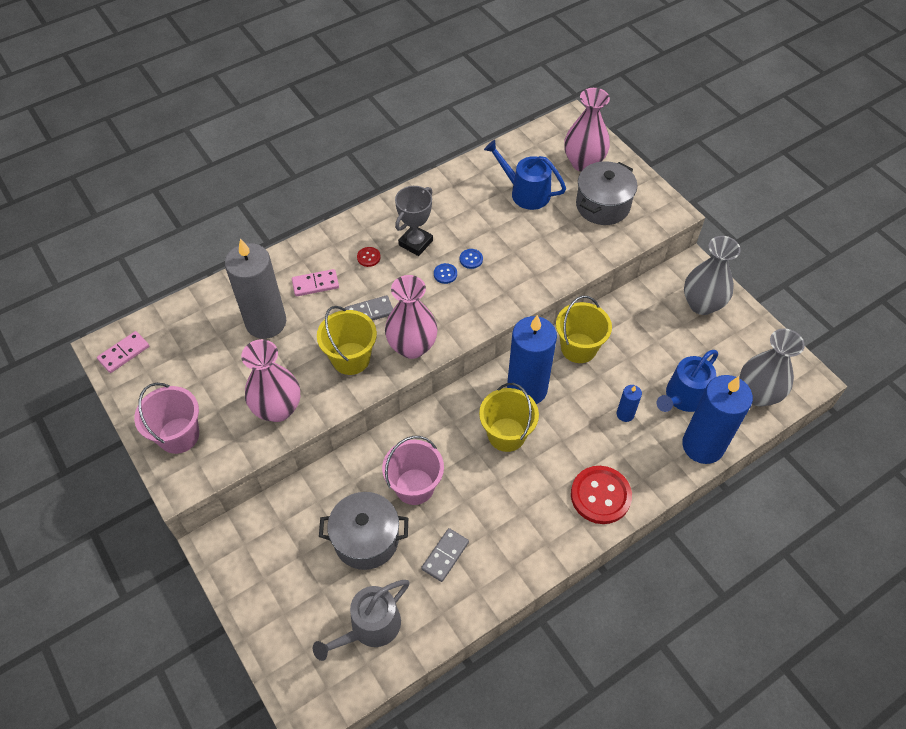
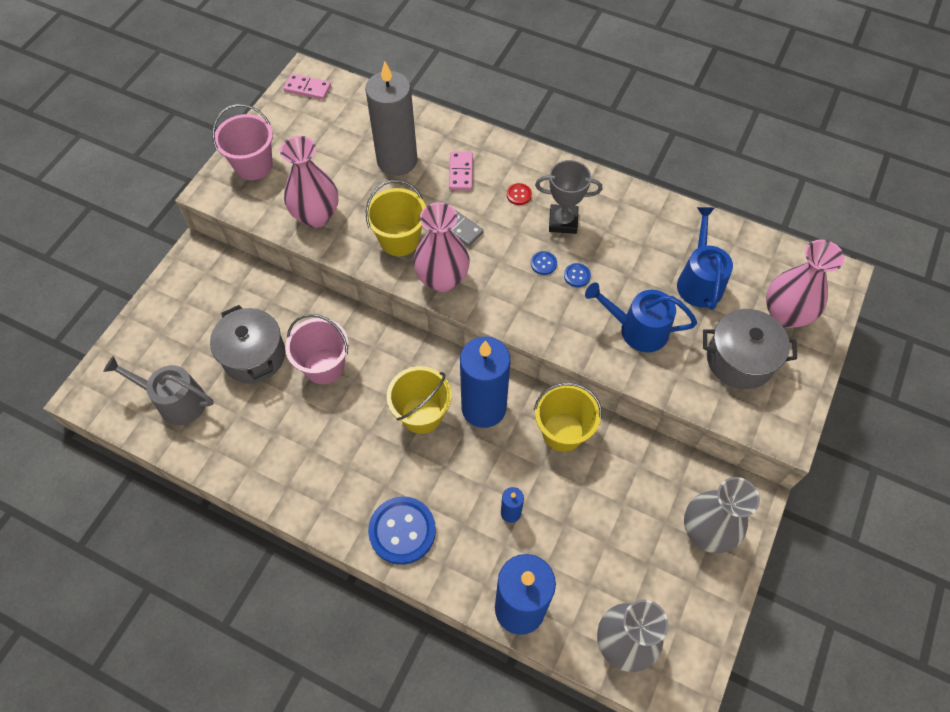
camera: 60 degrees right, 5 degrees up
pink domino [292,269,339,296] -> pink domino turned 45 degrees clockwise [449,152,473,190]
grey domino [421,528,469,582] -> none
red button [571,466,632,524] -> blue button [368,497,436,565]
blue watering can [656,350,718,412] -> blue watering can moved to [585,282,697,352]

